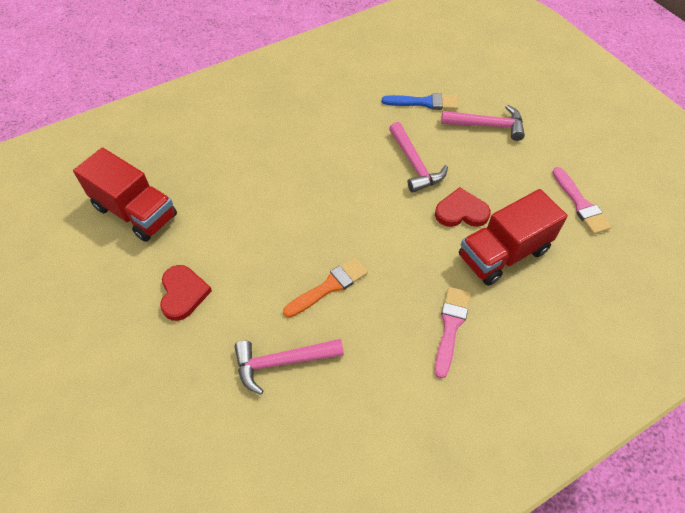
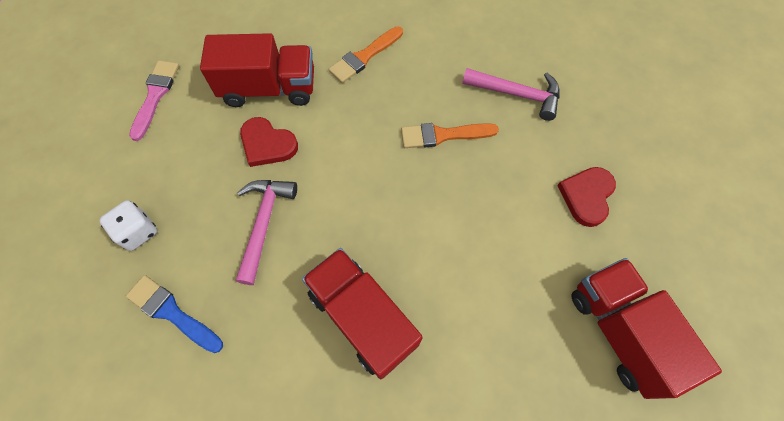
camera: 150 degrees left, 10 degrees up
pink brush [435,287,471,379] -> orange brush [328,26,403,83]
pink hammer [441,105,525,141] -> white dice [99,200,157,251]
none -> red truck [302,248,423,379]

